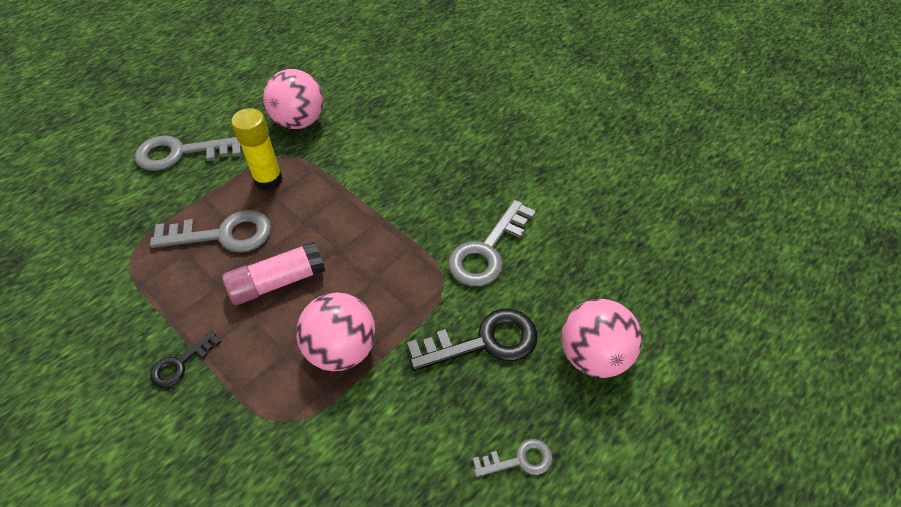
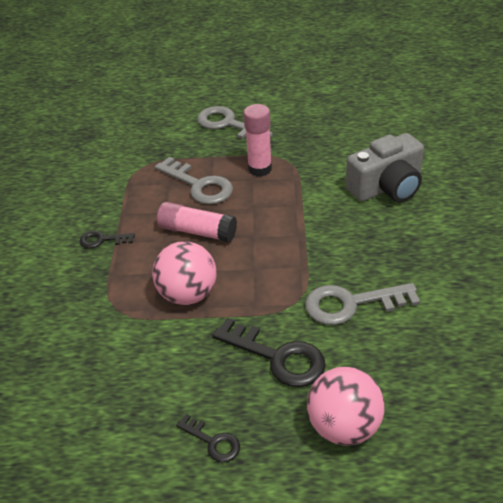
camera: 50 degrees right, 10 degrees down
yellow glue stick [231,108,283,191] -> pink glue stick [244,104,272,176]
pink ball [263,69,324,129] -> none
grey key [473,439,553,477] -> black key [176,414,240,463]
none -> grey camera [346,133,424,202]

